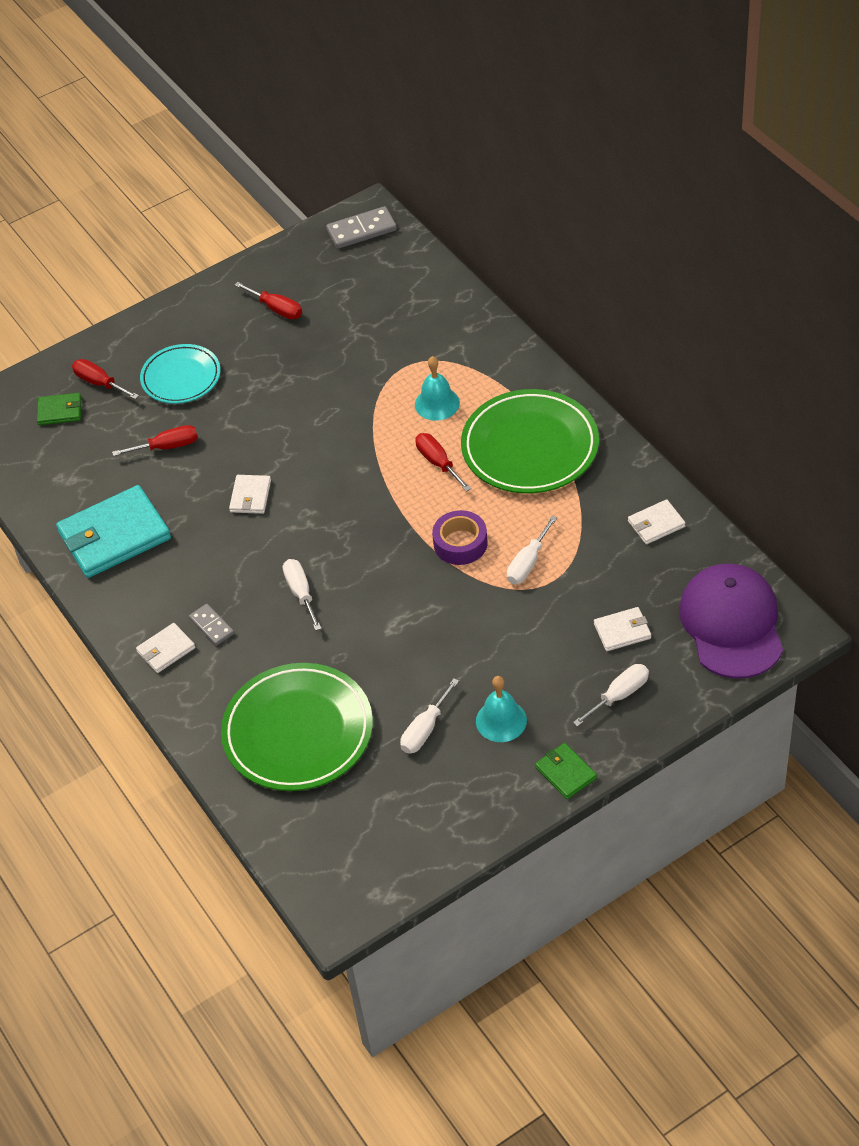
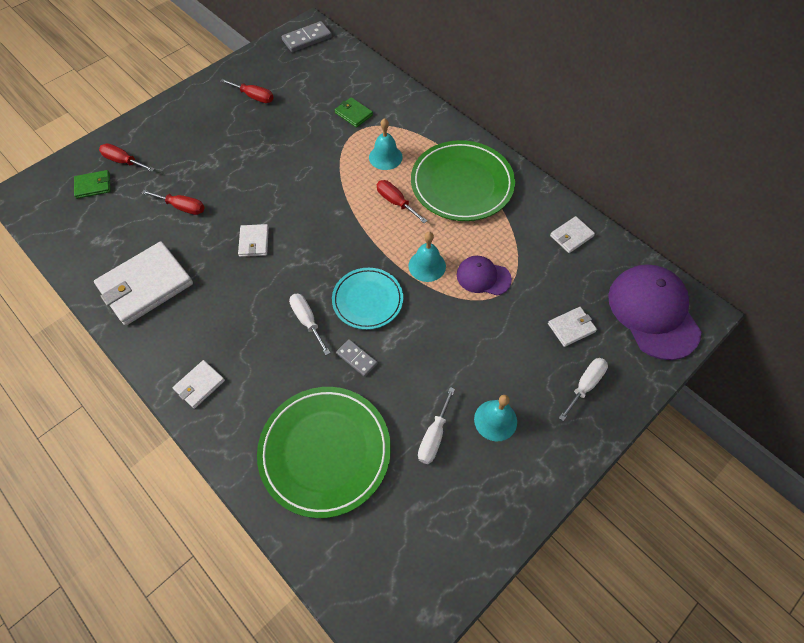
camera: 15 degrees left, 10 degrees up
turquoise wallet [56,485,171,578] -> white wallet [94,241,193,325]
red screwdriver [112,425,198,456] -> red screwdriver turned 45 degrees clockwise [142,190,205,215]
turquoise plate [140,344,221,404] -> turquoise plate moved to [332,268,403,330]
grey domino [189,604,234,646] -> grey domino moved to [336,339,378,377]
purple tape [432,510,488,565] -> turquoise bell [408,232,446,282]
white screwdriver [507,516,557,584] -> purple cap [457,256,512,296]
green wallet [535,743,597,799] -> green wallet moved to [335,97,373,128]

